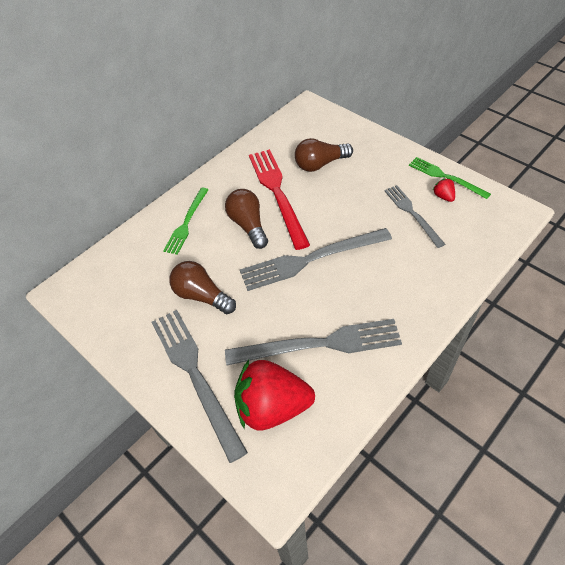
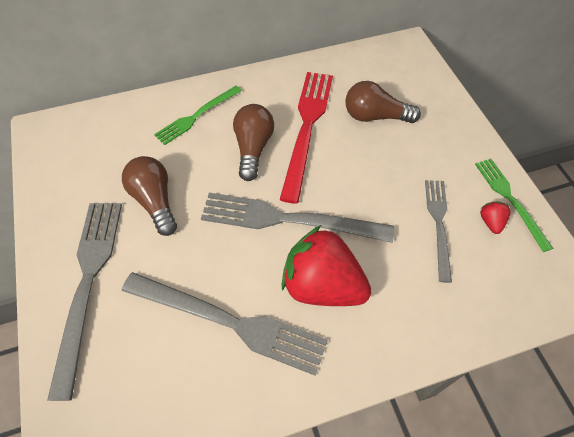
camera: 25 degrees right, 5 degrees up
red strawberry [234,360,315,430] -> red strawberry moved to [281,225,371,306]

